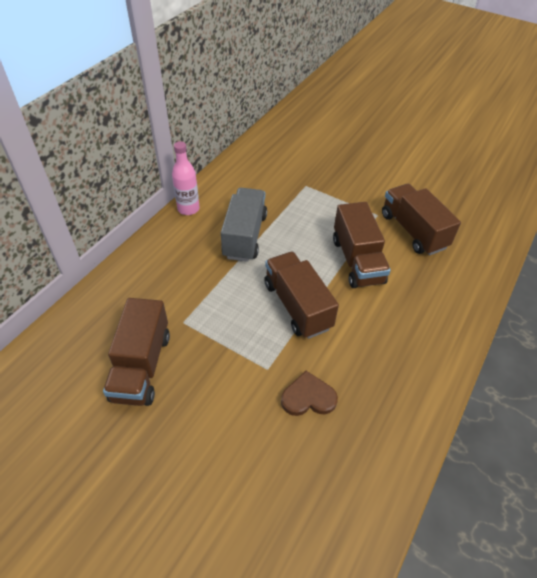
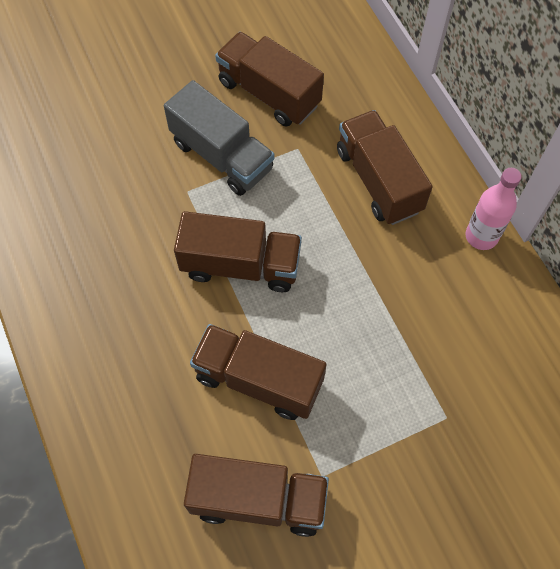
camera: 125 degrees right, 15 degrees up
grey truck [221,188,267,262] -> grey truck moved to [164,80,274,196]
brown heart [281,371,338,416] -> none
none -> brown truck [337,110,433,225]

